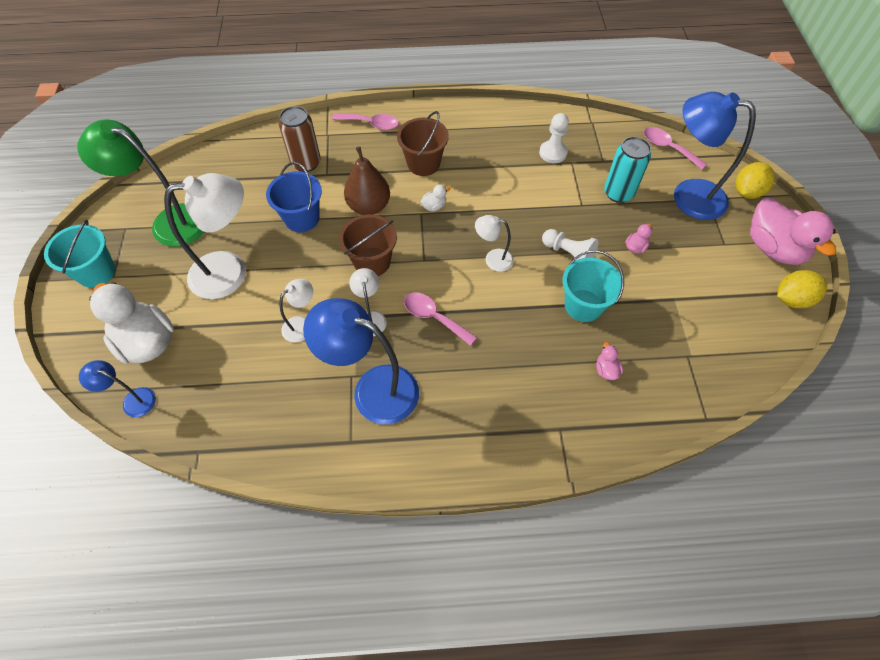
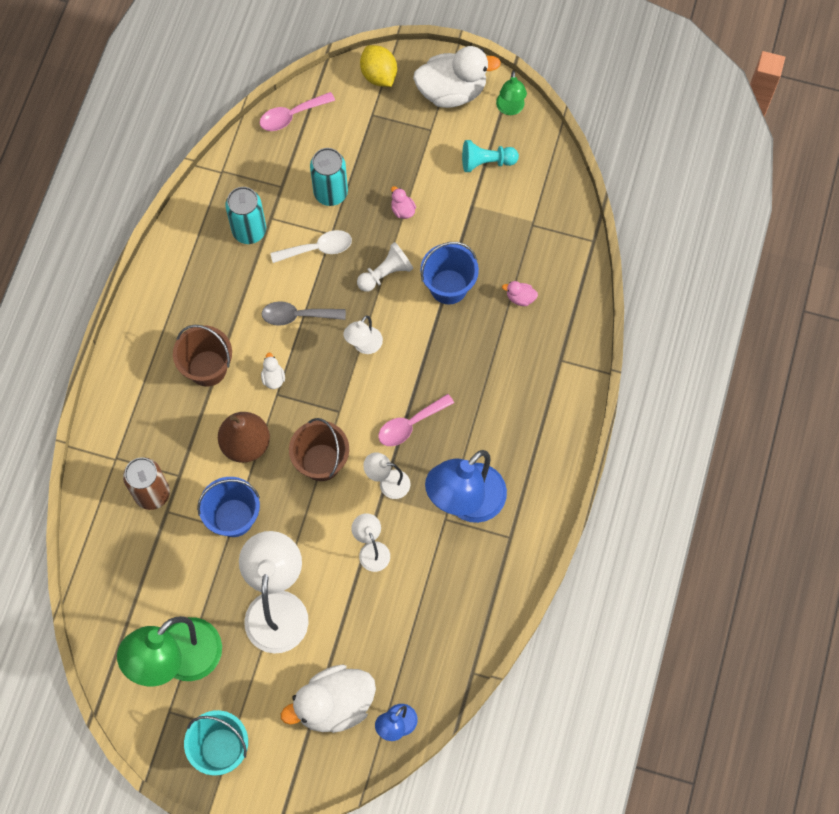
camera: 70 degrees left, 10 degrees up
pink spoon [332,113,399,130] -> none
white pawn [539,113,569,163] -> turquoise can [225,187,266,244]
turquoise bucket [563,250,624,322] -> blue bucket [420,242,479,304]
blue lamp [674,92,756,220] -> none
pink duck [750,198,836,265] -> white duck [413,46,501,108]
yellow lemon [777,270,827,308] -> green lamp [496,71,527,115]
none -> grey spoon [262,301,346,326]
none -> white spoon [270,230,352,263]
none -> turquoise pawn [462,140,519,172]

